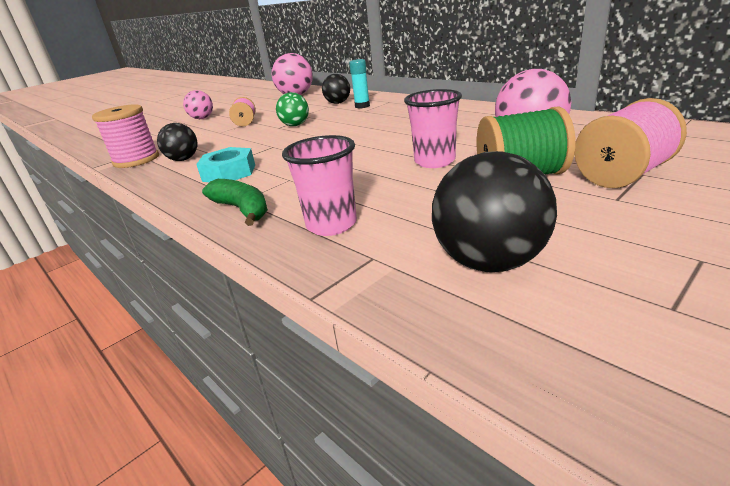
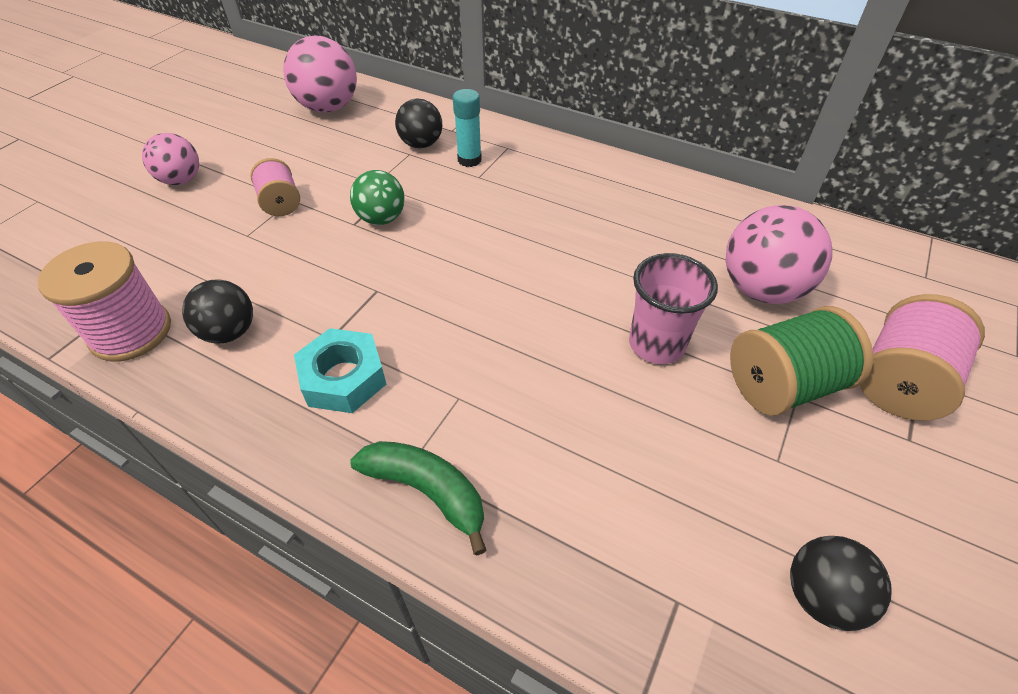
camera: 20 degrees left, 20 degrees up
pink cup [282,135,357,236] -> none
black ball [432,151,557,272] -> black ball [790,536,892,631], size x0.63

